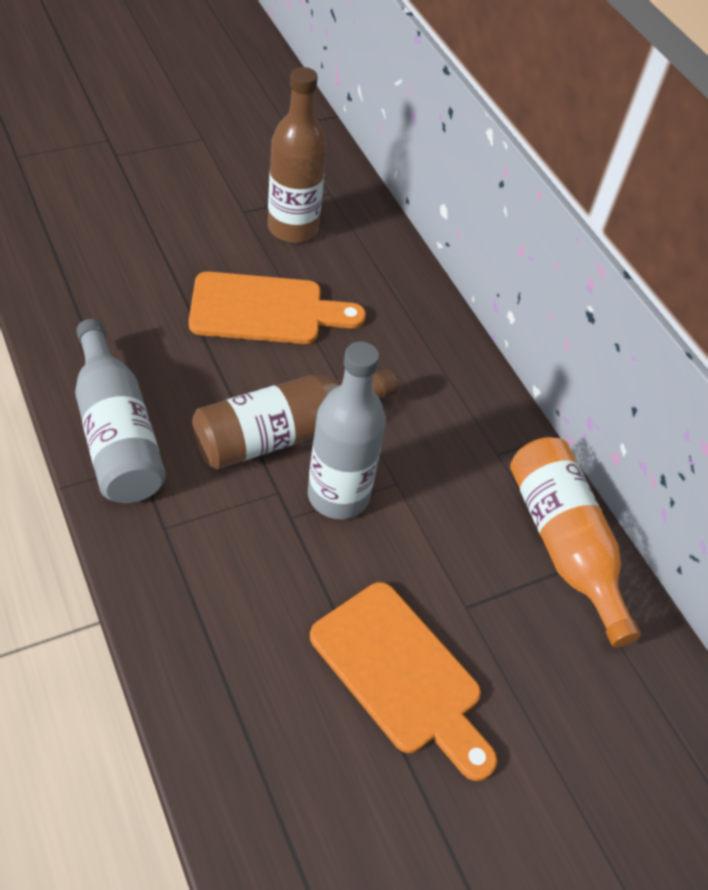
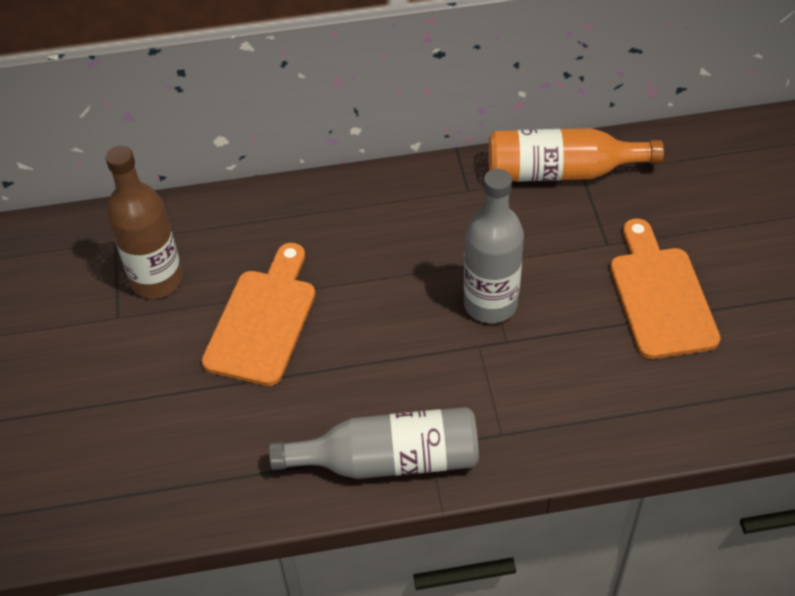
camera: 65 degrees left, 0 degrees up
brown bottle [192,369,397,469] -> none
orange cutting board [310,582,497,781] -> orange cutting board turned 75 degrees counterclockwise [610,219,721,359]

